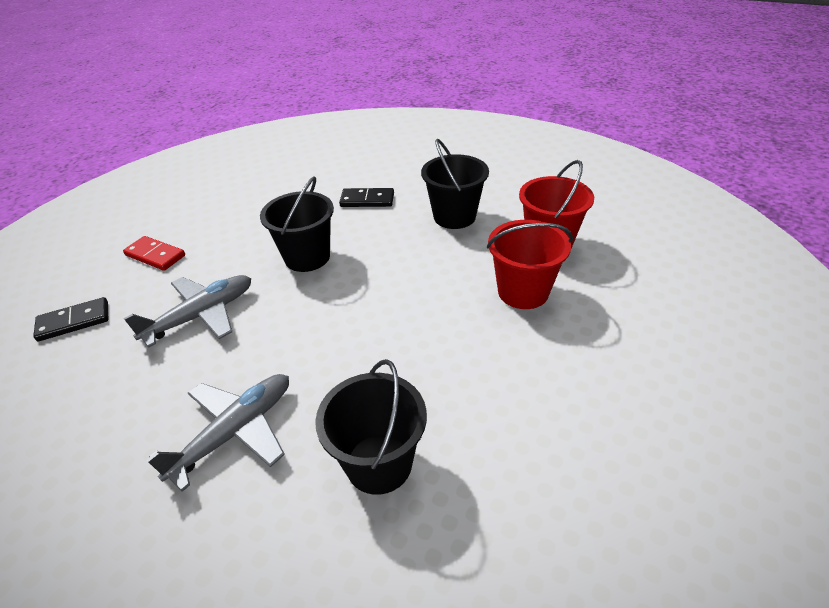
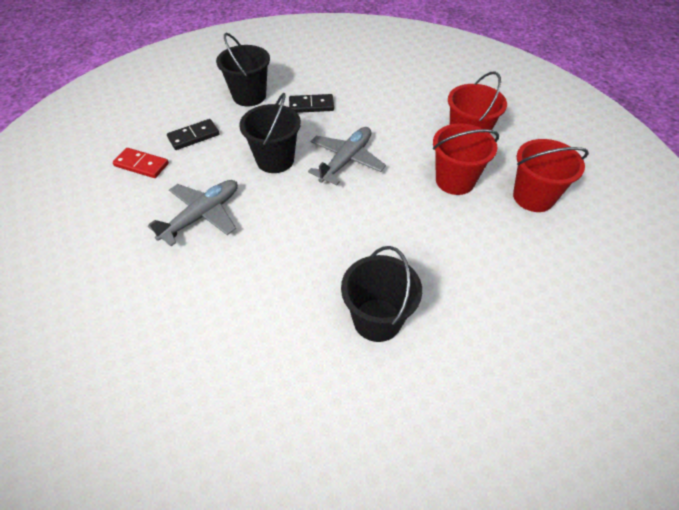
camera: 10 degrees left, 10 degrees up
black domino [33,297,108,341] -> black domino moved to [167,119,220,150]
grey plane [147,374,289,492] -> grey plane moved to [308,127,386,185]
black bucket [421,139,489,229] -> black bucket moved to [216,33,270,106]
none -> red bucket [513,139,589,212]

